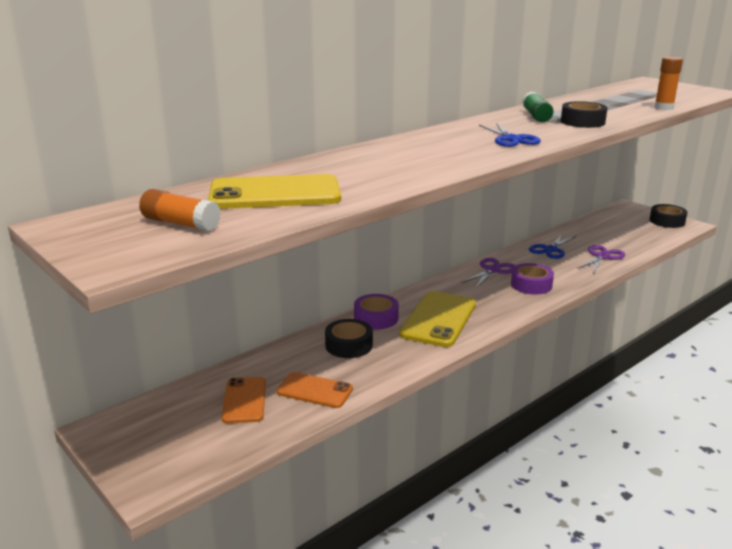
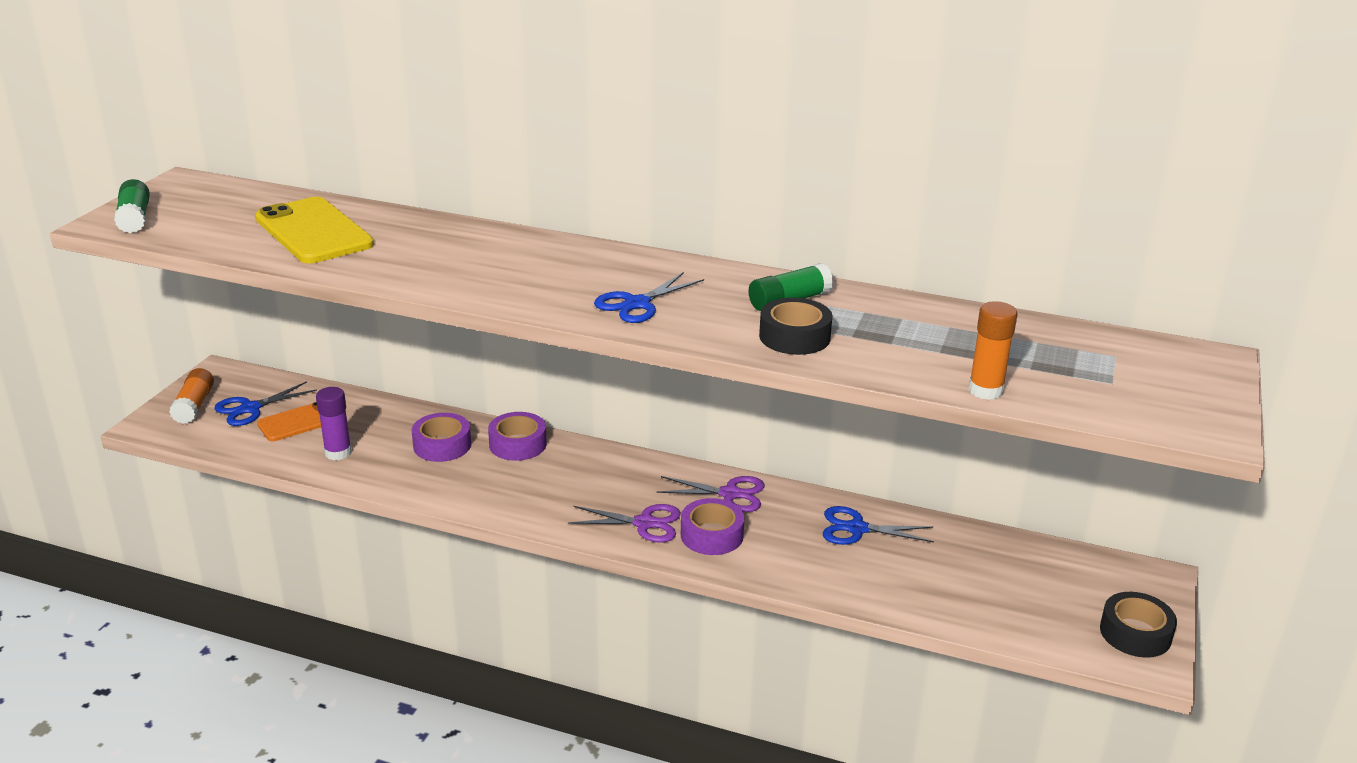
camera: 60 degrees right, 5 degrees up
orange glue stick [139,189,221,231] -> orange glue stick moved to [169,368,214,424]
orange phone [277,372,353,408] -> purple glue stick [316,387,352,460]
black tape [325,319,373,358] -> purple tape [412,413,471,462]
yellow phone [399,291,476,347] -> none
purple scissors [577,245,625,273] -> purple scissors moved to [568,504,681,543]
none -> green glue stick [114,179,150,233]
none -> blue scissors [214,381,317,426]

